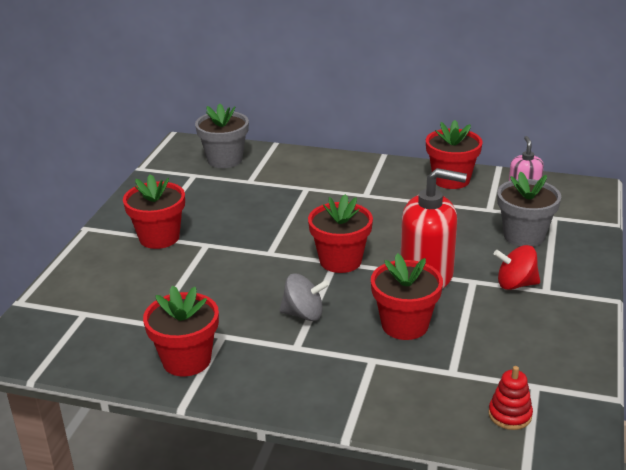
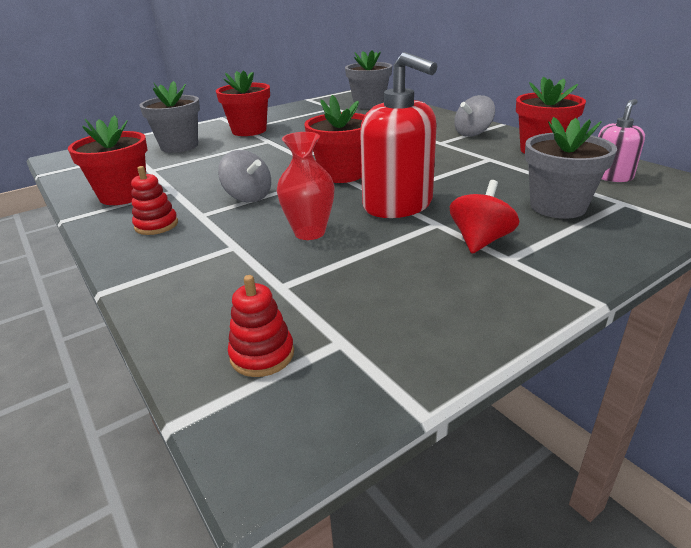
camera: 40 degrees right, 0 degrees up
red flower pot [371,253,443,340] -> red vase [277,132,335,240]
red spinning top [494,245,540,290] -> red spinning top turned 75 degrees clockwise [450,180,519,254]
none -> red stacking toy [131,166,178,235]
none -> grey flower pot [139,81,200,153]
none -> grey spinning top [454,95,495,137]

